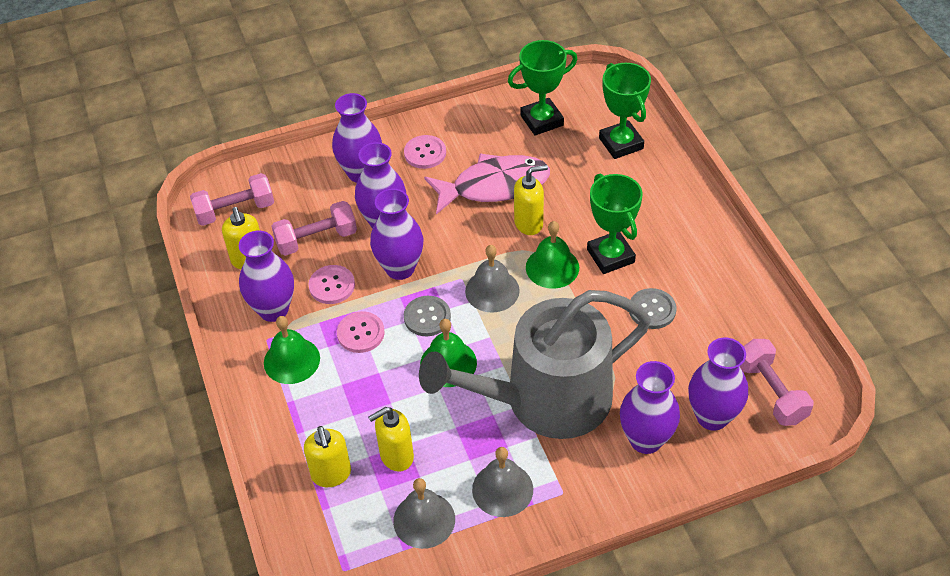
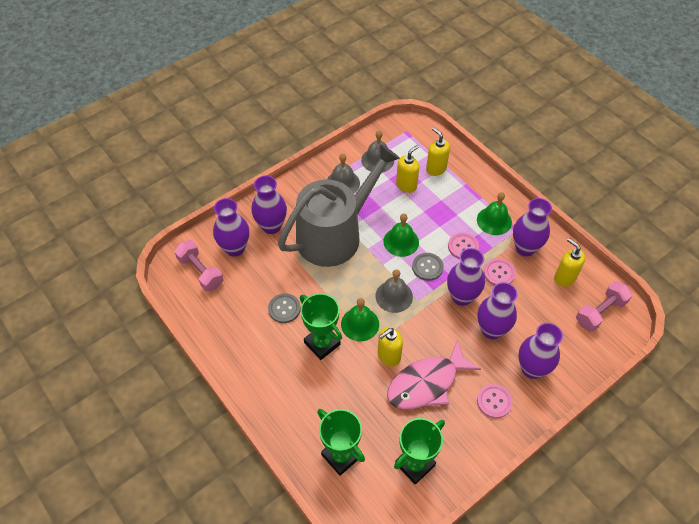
camera: 160 degrees right, 5 degrees up
pink dumbbell [271,201,357,256] -> none

